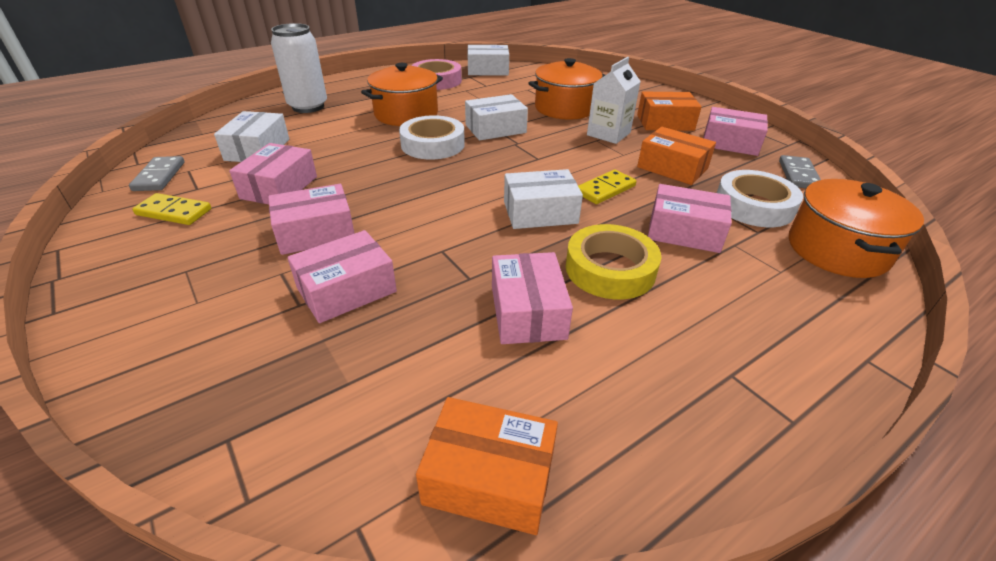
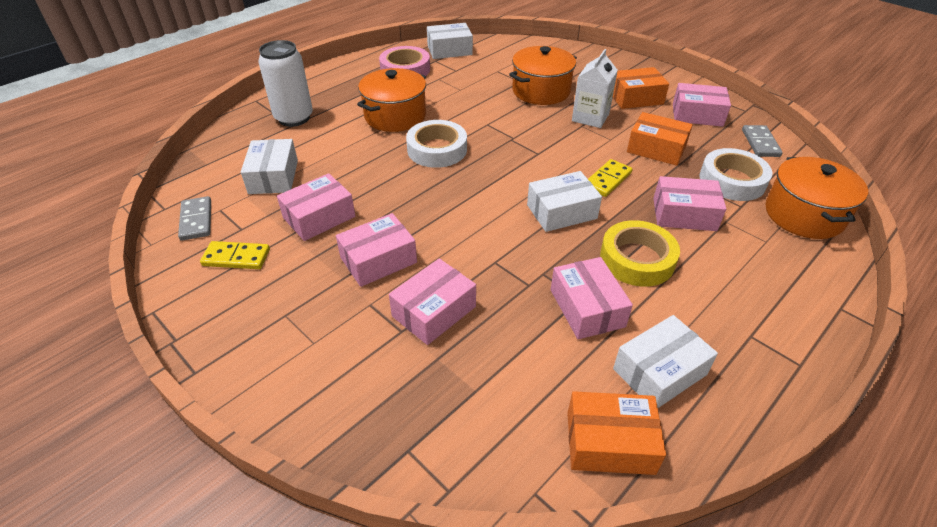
camera: 10 degrees left, 5 degrees up
pink box [229,143,317,204] -> pink box turned 45 degrees clockwise [277,173,355,241]
white box [465,94,528,140] -> white box moved to [613,315,718,408]

